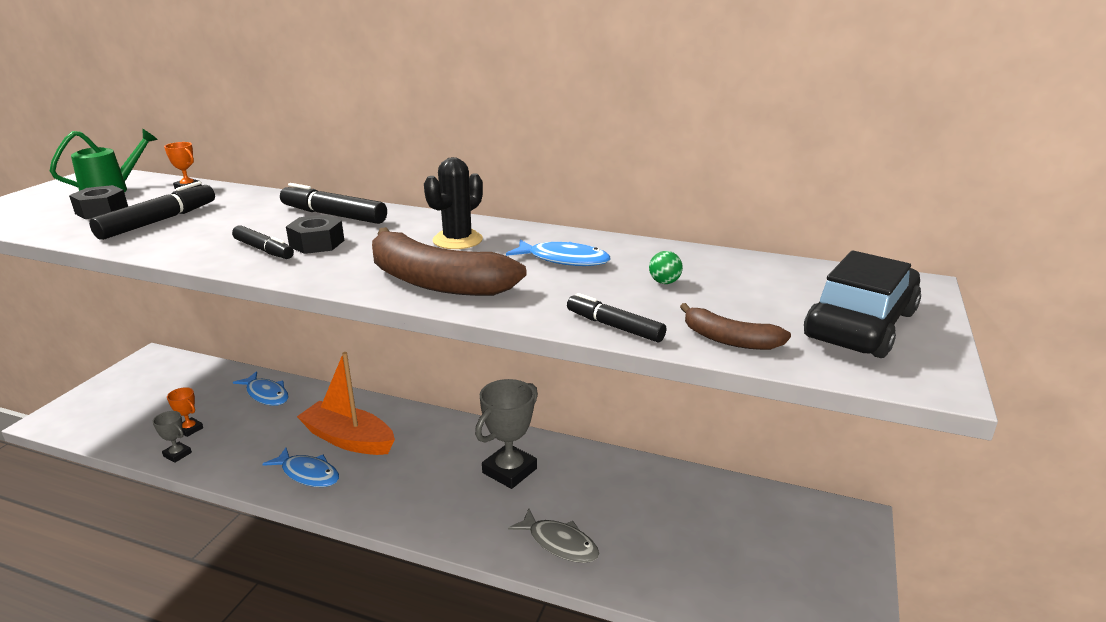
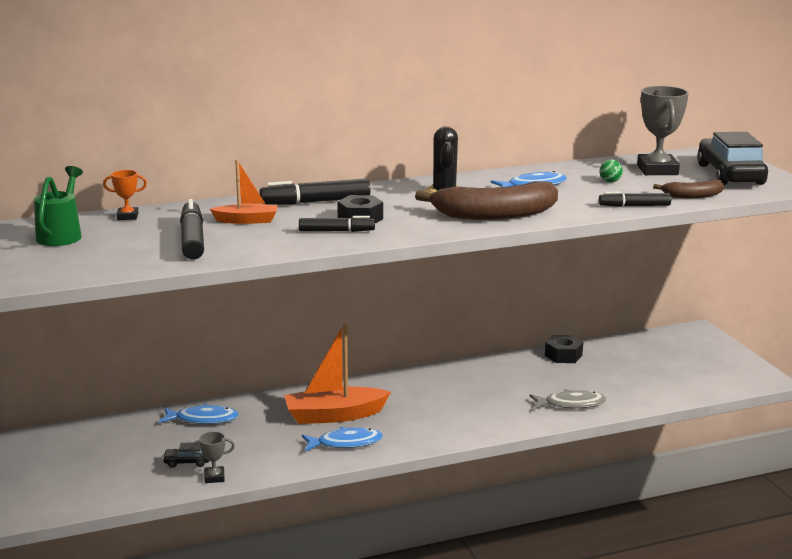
camera: 40 degrees left, 5 degrees down
black nut [69,185,128,219] -> black nut moved to [545,335,583,363]
orange trophy [167,387,203,437] -> black car [162,442,209,468]
grey trophy [475,379,538,489] -> grey trophy moved to [637,86,689,175]
none -> orange boat [210,160,278,224]

